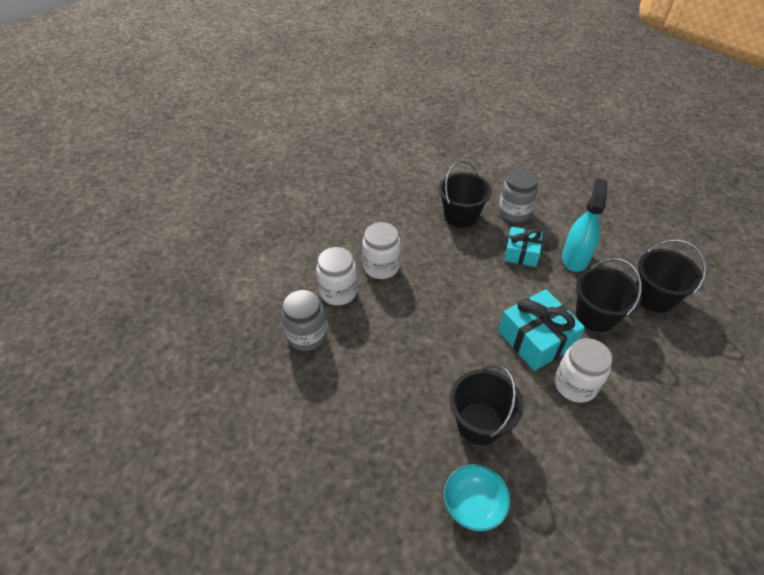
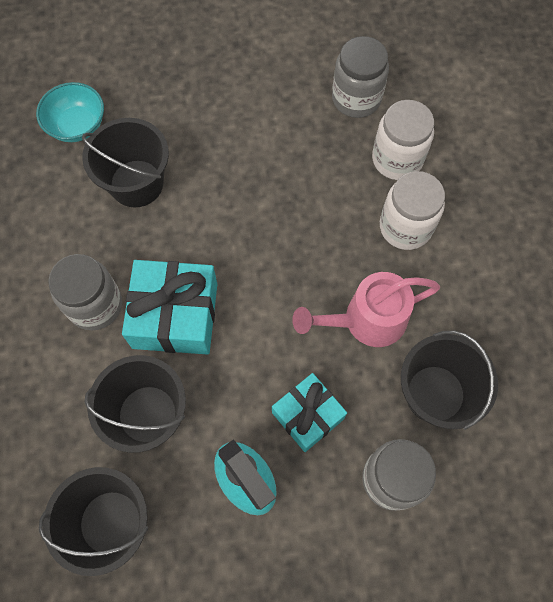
camera: 125 degrees right, 20 degrees up
white jar [555,338,612,403] -> grey jar [48,254,122,330]
none -> pink watering can [292,272,440,347]

